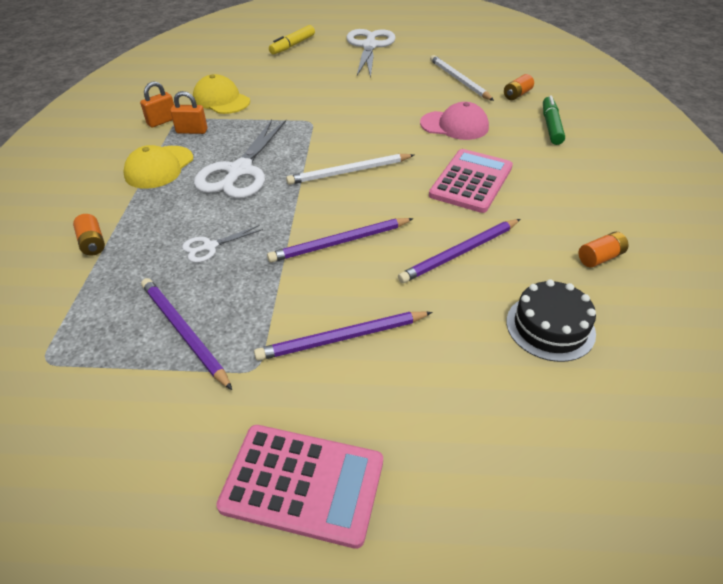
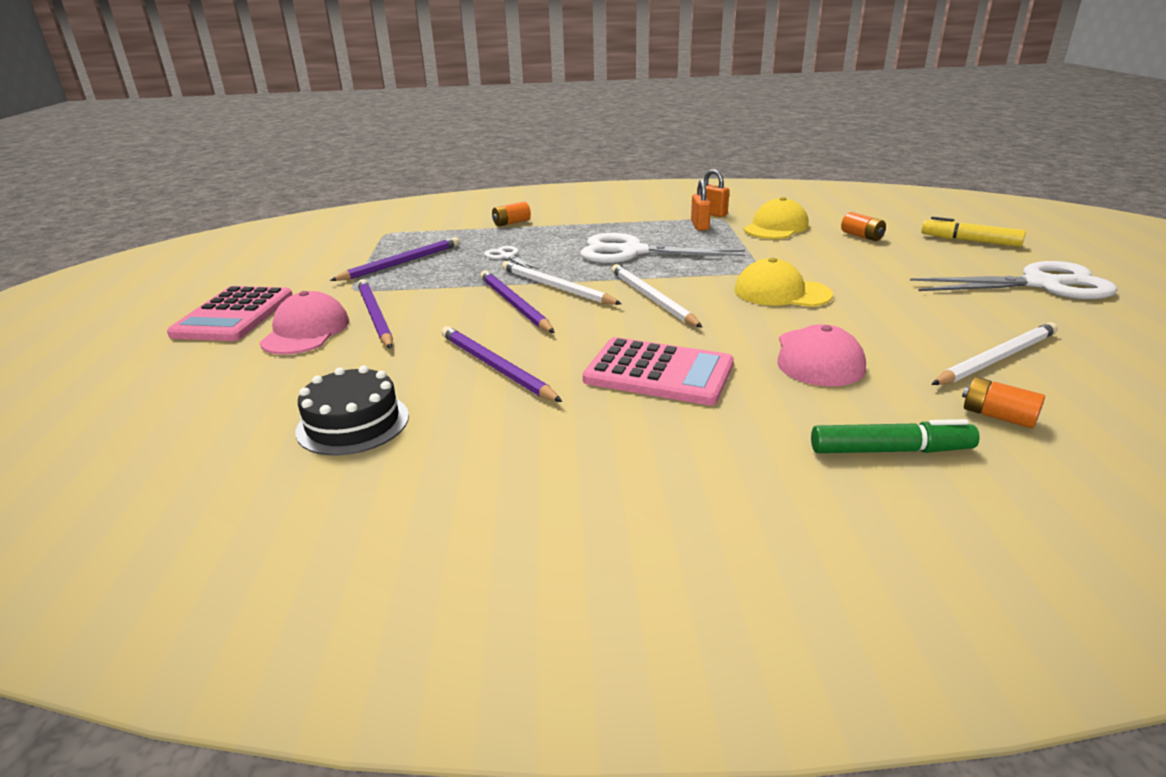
camera: 85 degrees right, 15 degrees down
yellow cap [123,145,193,189] -> yellow cap moved to [734,258,833,307]
orange battery [579,232,629,267] -> orange battery moved to [841,212,886,241]
none -> pink cap [259,291,349,355]
none -> white pencil [502,261,622,305]

